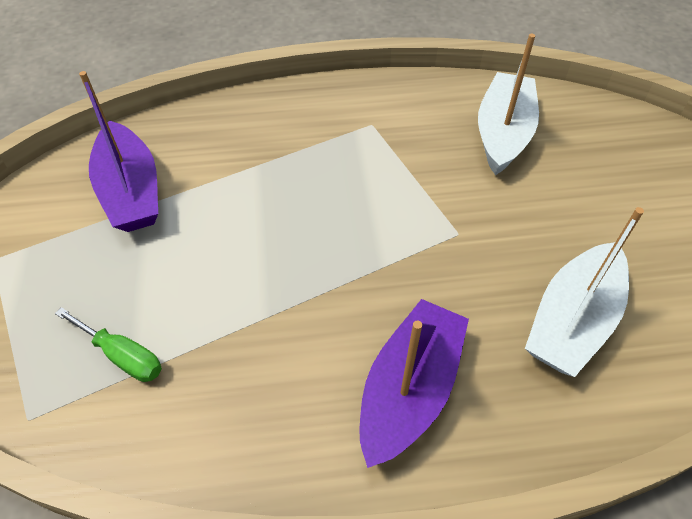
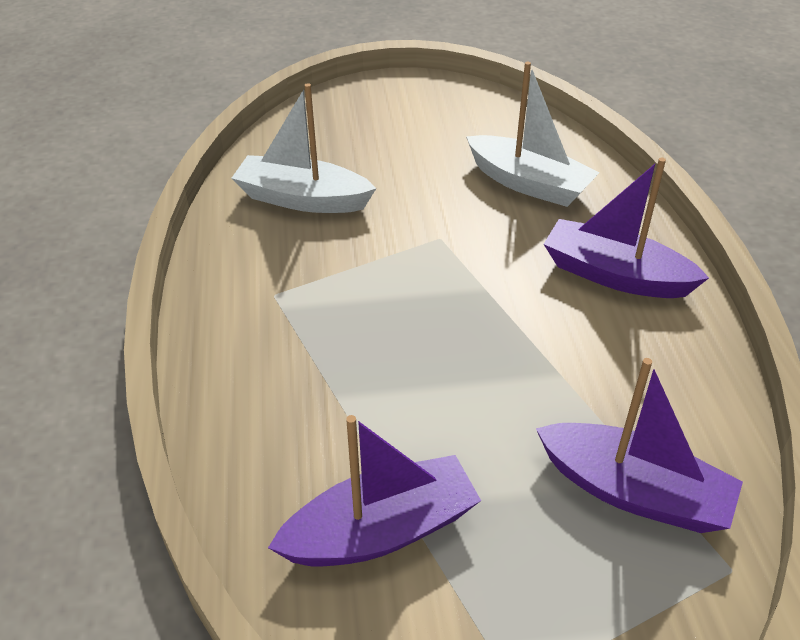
camera: 90 degrees left, 10 degrees down
green screwdriver [55,307,162,382] -> purple boat [536,358,743,533]

